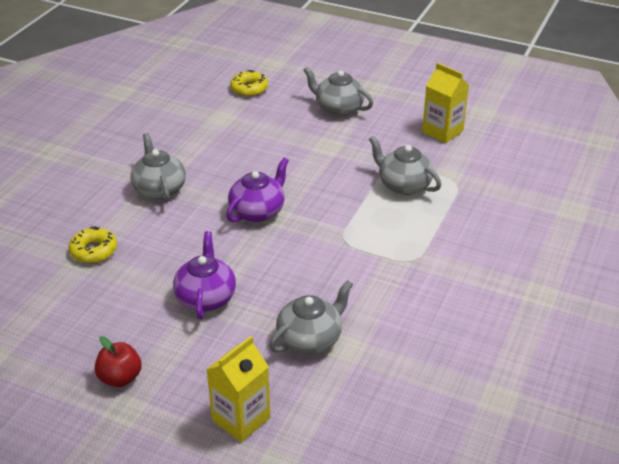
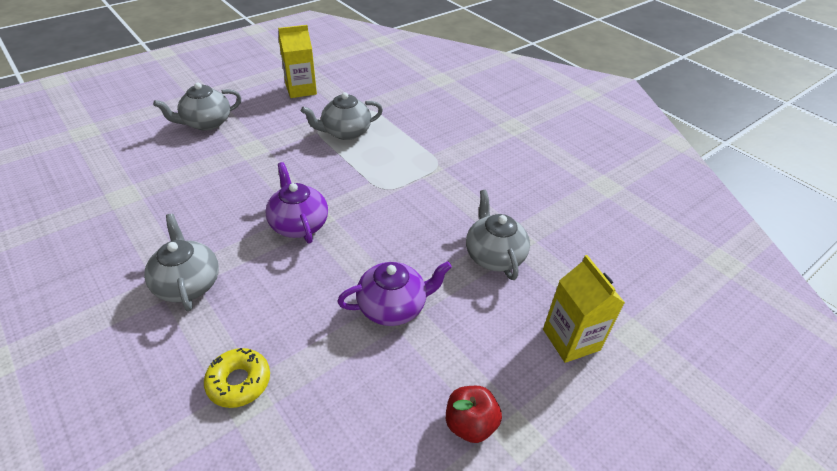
camera: 65 degrees left, 5 degrees up
grey teapot [130,133,186,202] -> grey teapot turned 60 degrees clockwise [144,214,219,311]
purple teapot [173,231,236,319] -> purple teapot turned 135 degrees clockwise [337,261,452,326]
yellow donut [230,70,268,97] -> none

